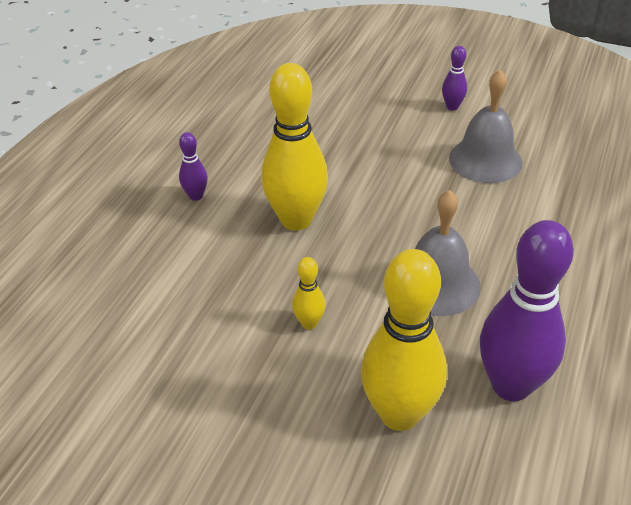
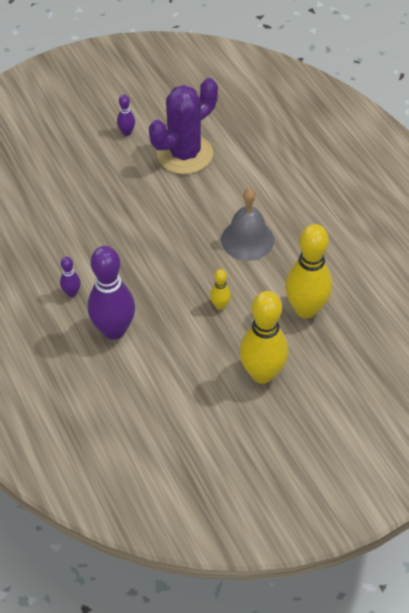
camera: 50 degrees left, 10 degrees up
yellow bowling pin [261,63,328,231] -> yellow bowling pin moved to [239,291,289,384]
grey bell [449,70,522,183] -> purple cactus [149,78,218,174]
purple bowling pin [480,220,574,401] -> purple bowling pin moved to [88,246,135,340]

